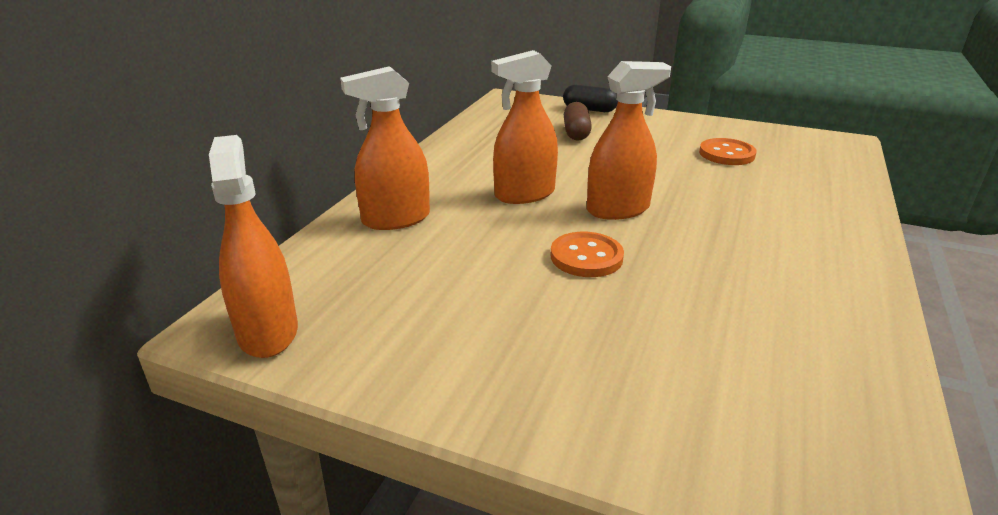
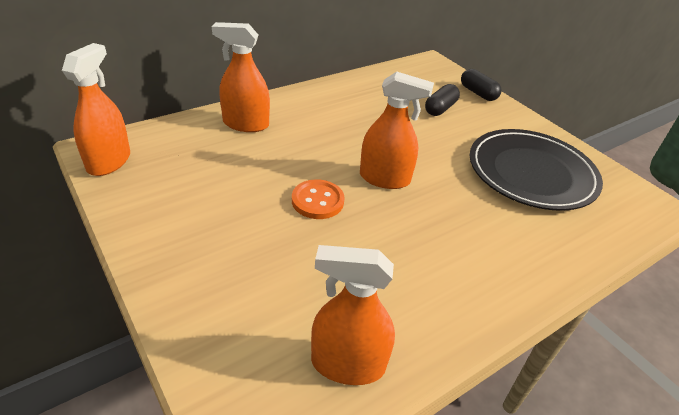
camera: 30 degrees right, 10 degrees up
orange spray bottle [491,50,558,204] -> orange spray bottle moved to [311,245,395,385]
brown capsule [564,102,592,141] -> black capsule [425,84,460,116]
orange button [699,138,756,165] -> black plate [470,129,603,211]

